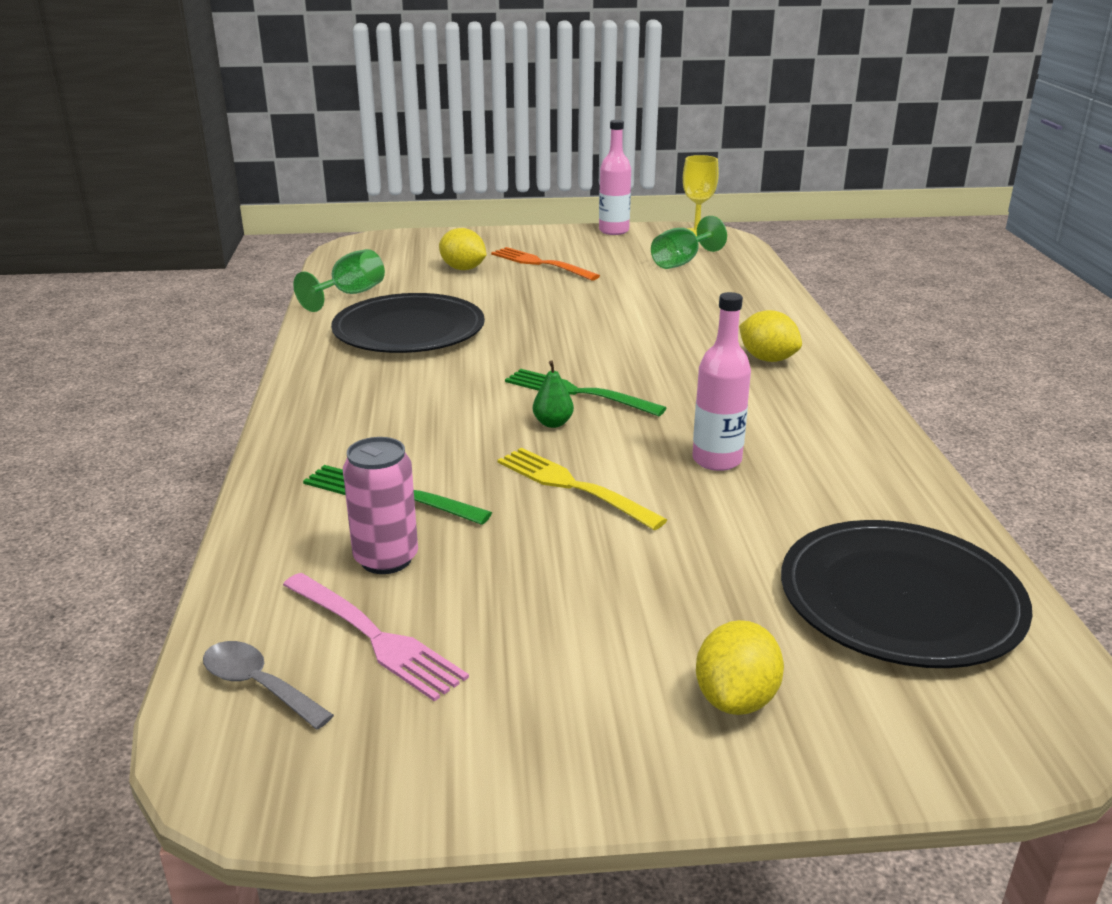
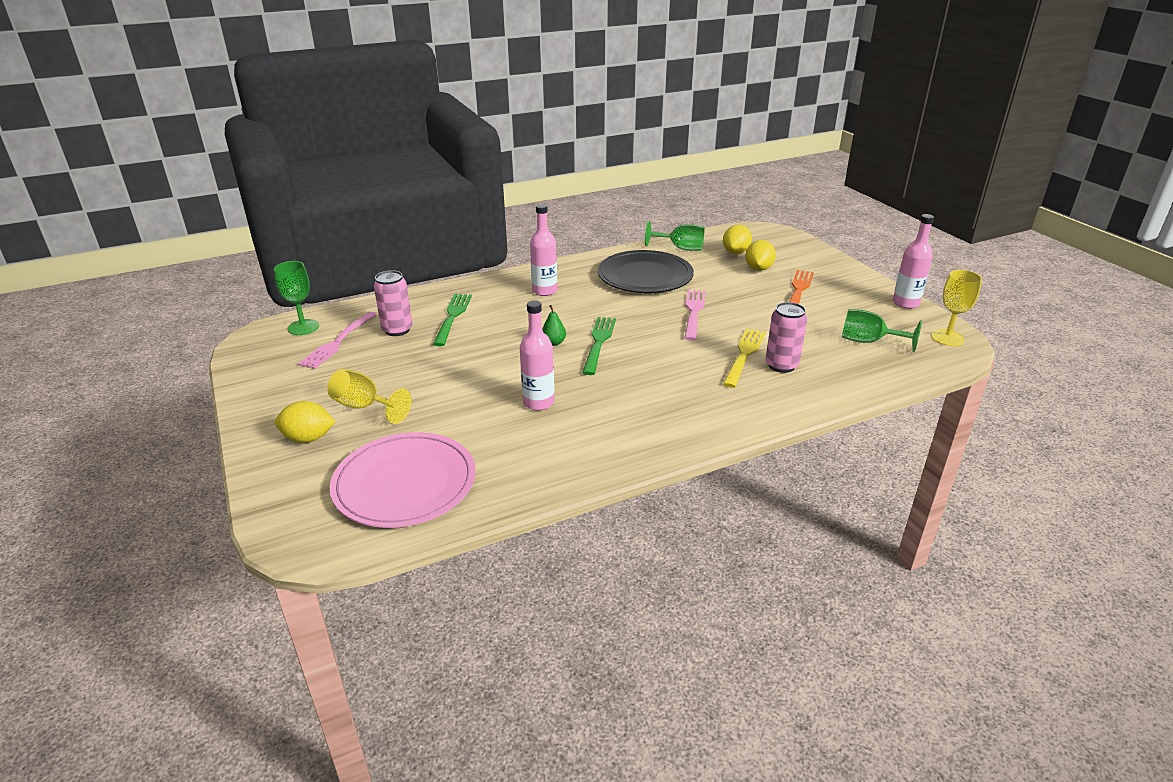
camera: 70 degrees right, 5 degrees up
grey spoon [203,641,334,730] -> green goblet [274,261,319,335]
yellow fork [497,448,667,530] -> yellow fork moved to [723,328,765,388]
yellow lemon [739,310,802,362] -> yellow lemon moved to [723,225,752,254]
black plate [781,520,1032,668] -> pink plate [330,432,476,528]
none -> yellow goblet [327,369,412,424]
none -> pink bottle [530,204,557,296]
none -> pink fork [685,289,706,341]
none -> pink can [766,302,807,373]

